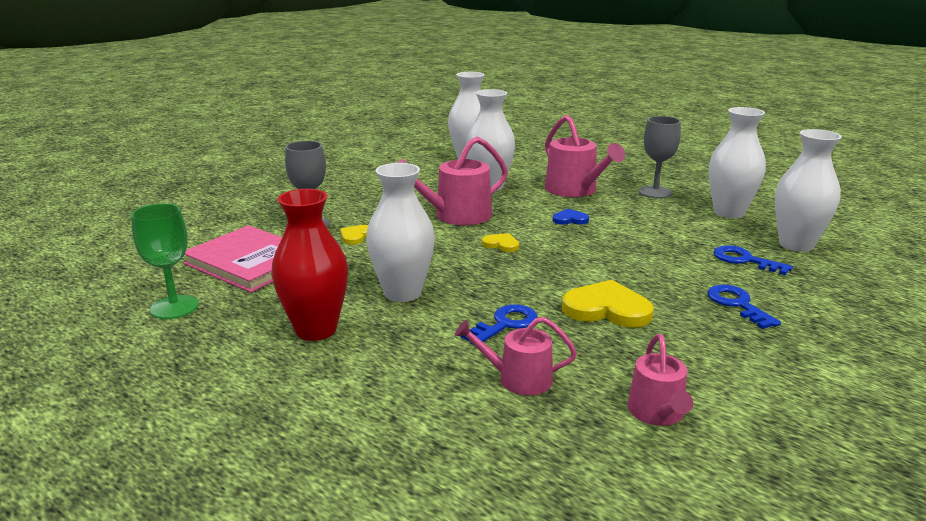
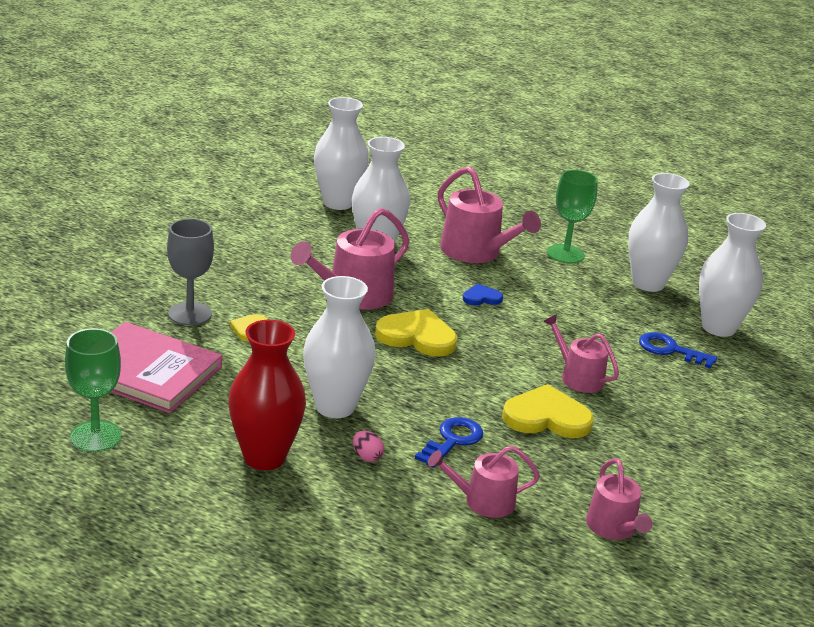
camera: 15 degrees left, 5 degrees up
yellow heart [482,233,519,252] -> yellow heart [375,309,457,357], size x1.91
grey goblet [639,116,681,199] -> green goblet [547,170,598,264]
blue key [707,285,781,329] -> none
none -> pink egg [353,431,384,462]
none -> pink watering can [543,314,619,393]

